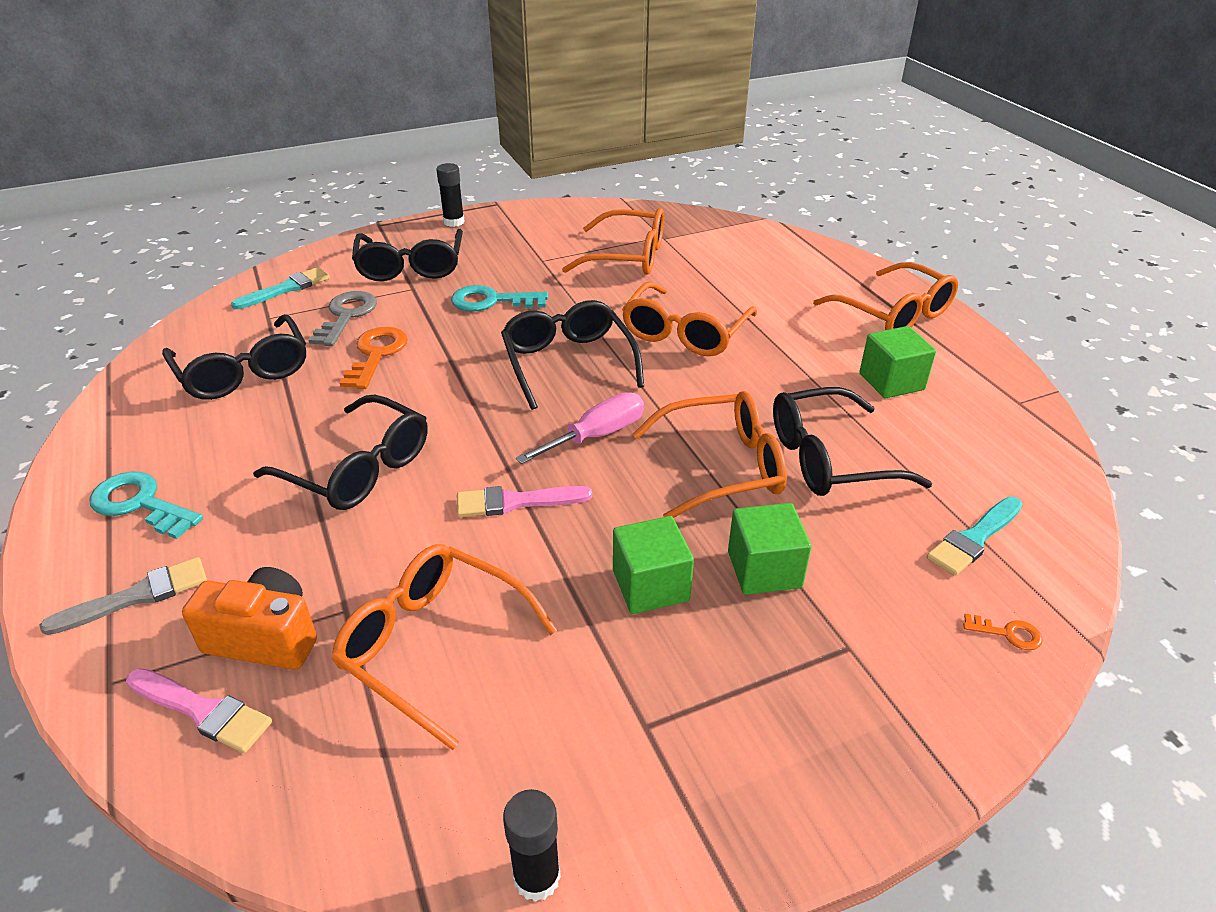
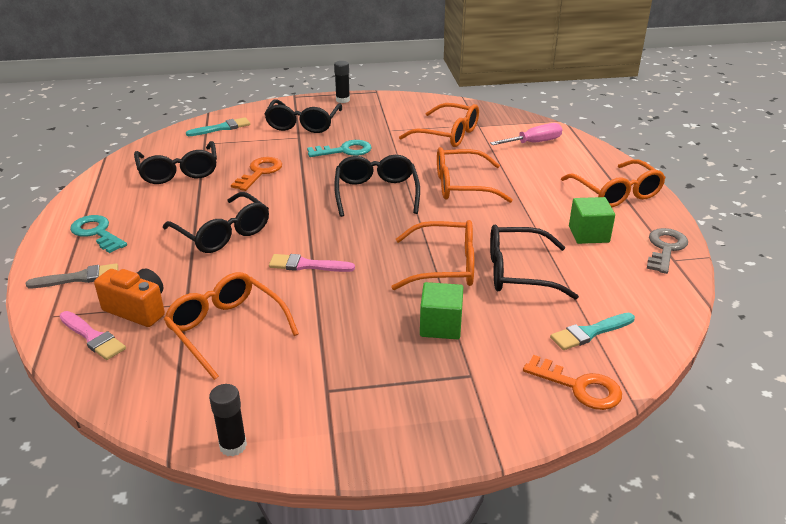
camera: 15 degrees right, 5 degrees down
grey key [308,291,377,346] -> grey key moved to [647,228,688,274]
turquoise key [451,285,548,311] -> turquoise key turned 150 degrees clockwise [307,140,372,157]
pink screwdriver [516,392,644,464] -> pink screwdriver moved to [490,123,562,145]
green cube [613,516,694,614] -> none
orange glasses [622,282,757,356] -> orange glasses turned 45 degrees clockwise [437,147,513,203]
orange key [963,614,1042,650] -> orange key [523,355,622,410], size x2.01

